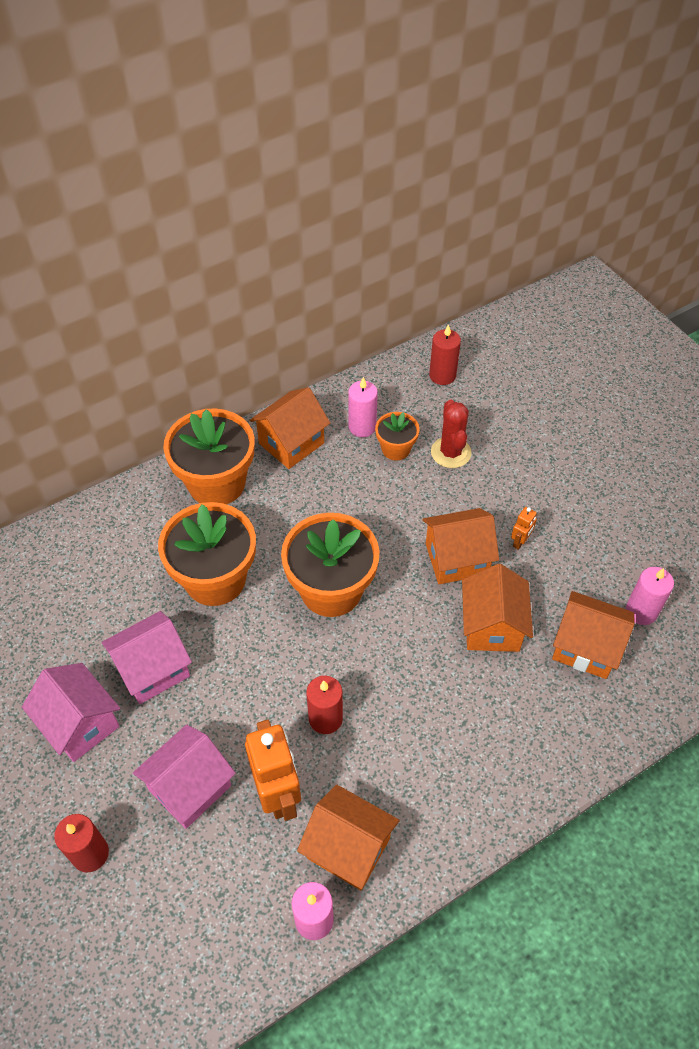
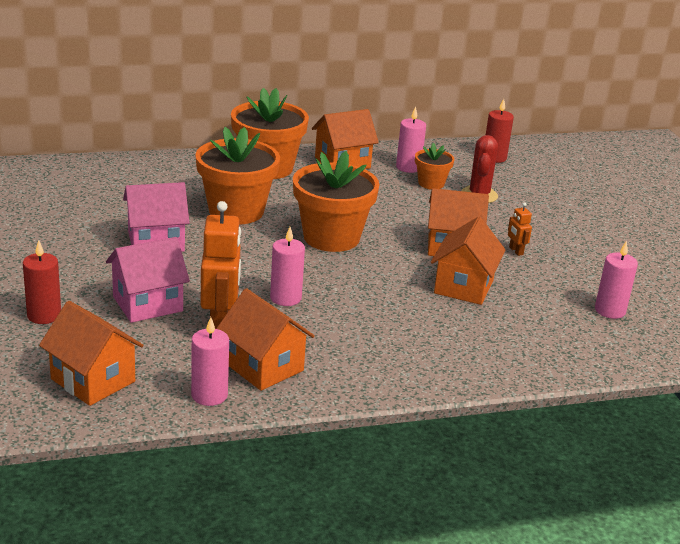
camera: 15 degrees right, 25 degrees down
pink house [22,663,120,762] -> none
red candle [306,676,343,734] -> pink candle [270,227,305,306]
orange robot [511,507,537,550] -> orange robot turned 105 degrees clockwise [508,202,532,256]
orange house [552,591,634,679] -> orange house moved to [39,301,144,406]

